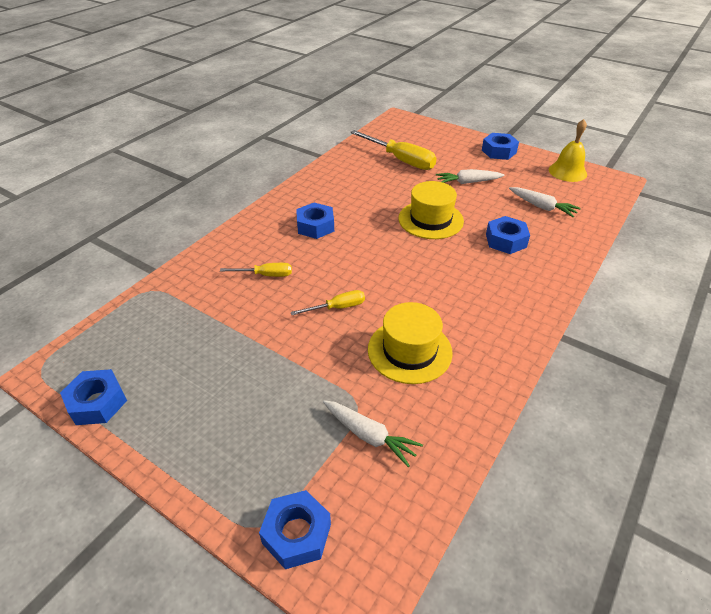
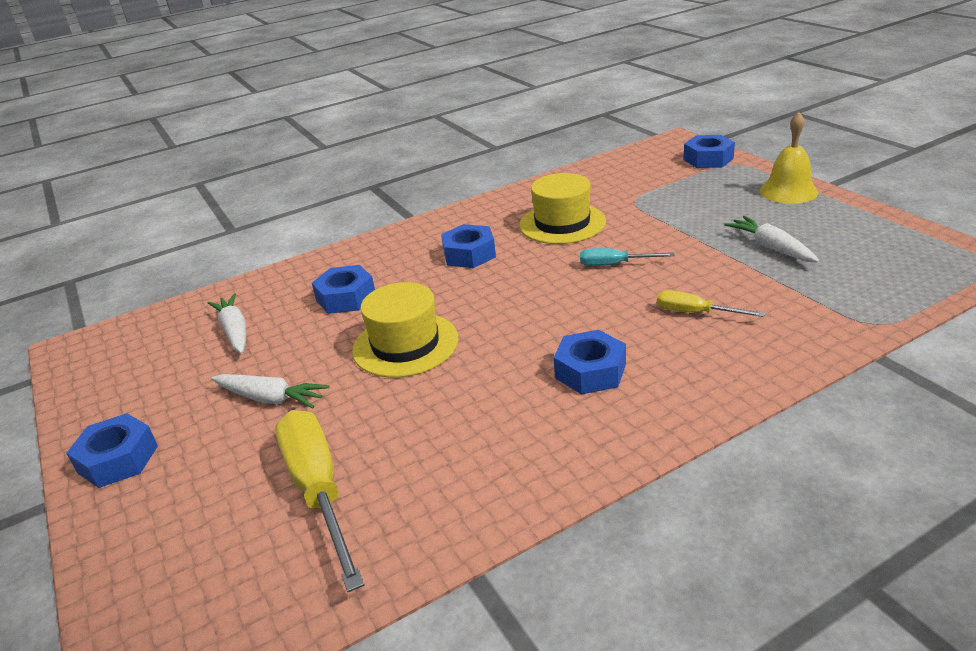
camera: 150 degrees left, 10 degrees down
blue nut [60,369,127,425] -> blue nut moved to [441,224,496,268]
yellow screwdriver [291,290,365,315] -> turquoise screwdriver [580,248,675,266]
white carrot [323,400,423,467] -> white carrot moved to [724,216,819,263]
yellow bell [549,119,587,182] -> yellow bell moved to [760,112,818,204]

